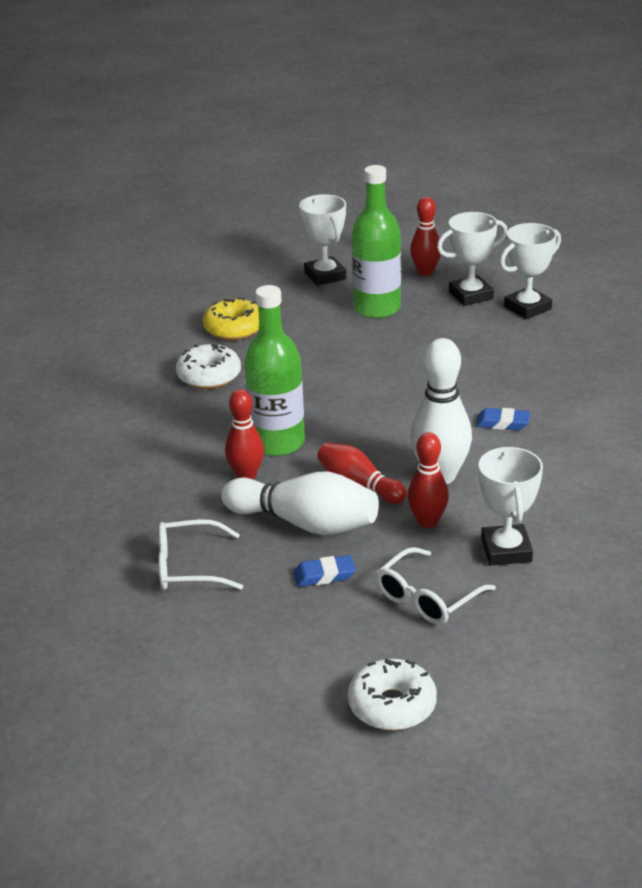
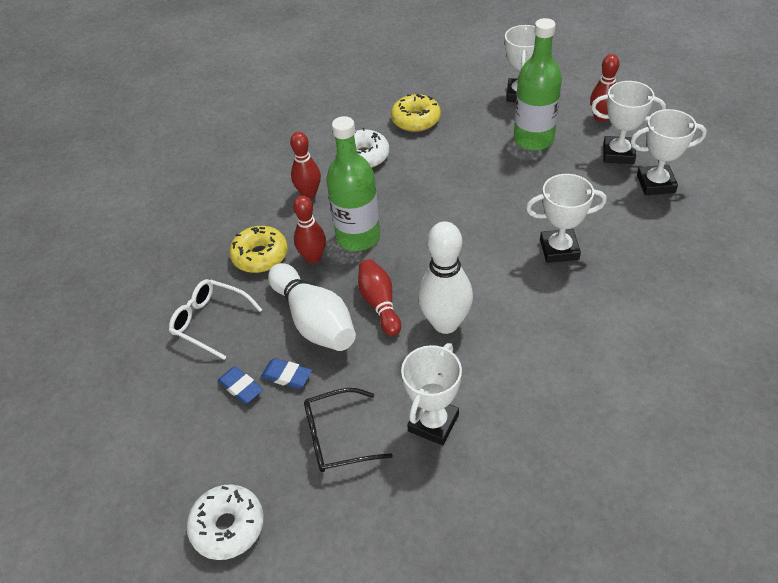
camera: 35 degrees right, 15 degrees up
white glasses [376,547,496,625] -> black glasses [304,388,393,472]
red bowling pin [408,432,449,528] -> red bowling pin moved to [290,132,321,199]
blue eraser [476,408,530,430] -> blue eraser moved to [218,366,263,404]
none -> yellow donut [229,226,288,273]
none -> white trophy [526,174,607,263]

